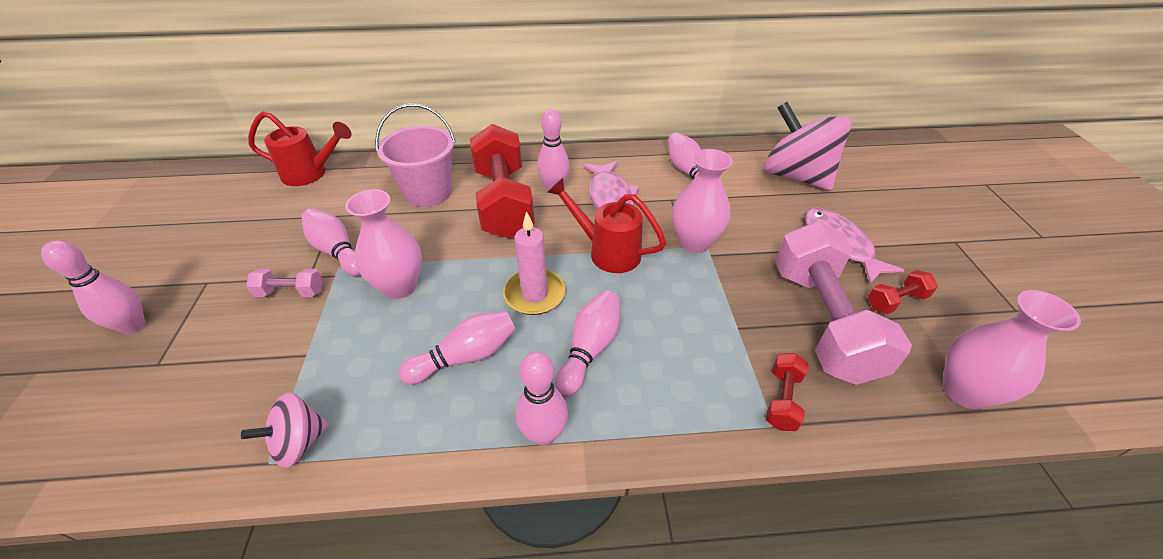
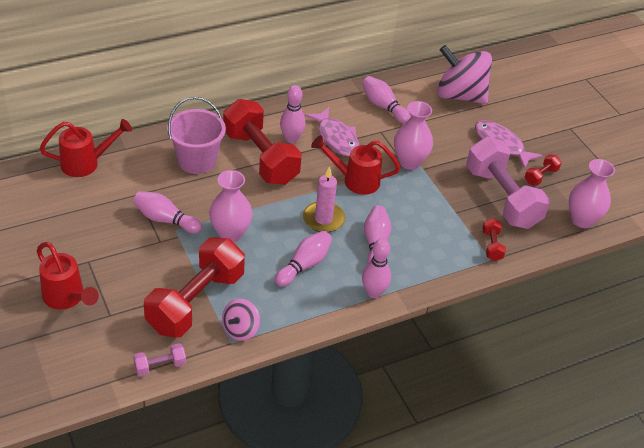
camera: 25 degrees left, 0 degrees up
pink bowling pin [41,241,145,334] -> red watering can [37,242,99,310]
pink dumbbell [246,269,323,297] -> pink dumbbell moved to [133,343,186,376]
none -> red dumbbell [144,237,245,338]

